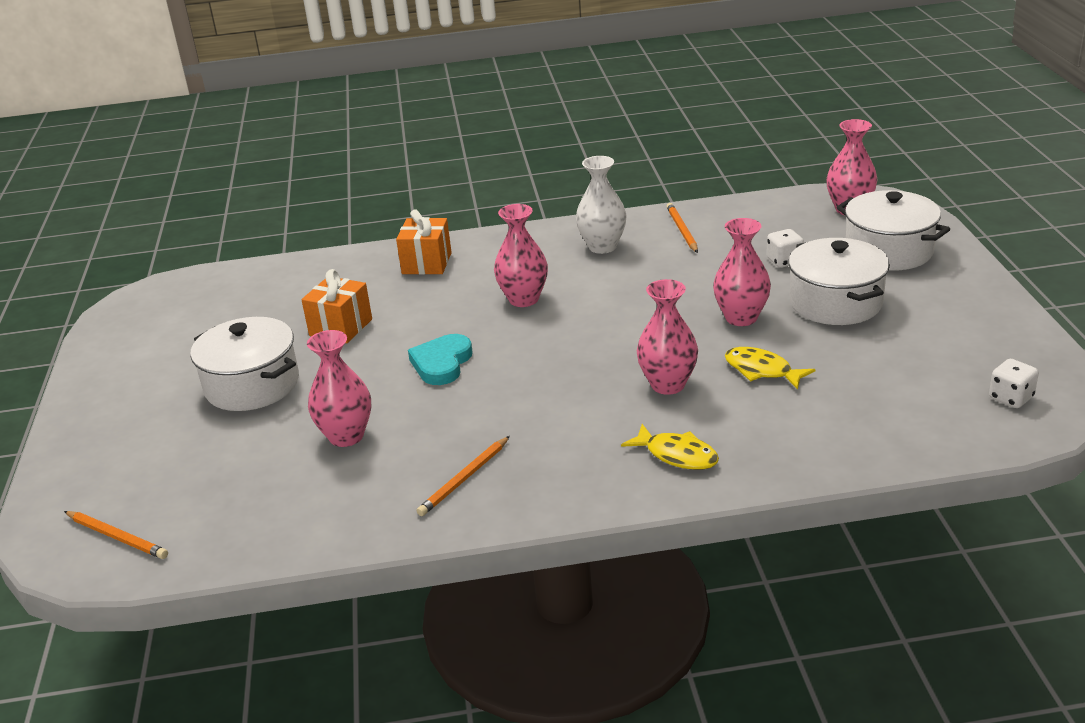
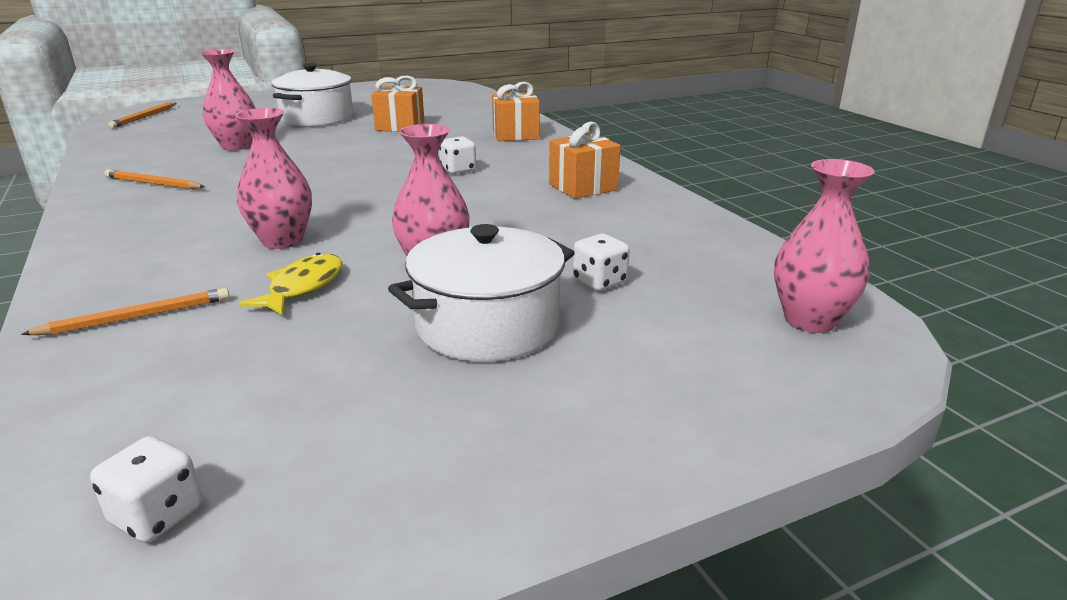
camera: 70 degrees right, 5 degrees down
turquoise heart [408,334,473,385] -> none
pink vase [494,204,548,307] -> white dice [439,136,476,174]
white vase [576,156,627,254] -> orange gift [549,122,621,199]
yellow fish [621,424,719,470] -> none
orange pencil [666,203,698,253] -> orange pencil moved to [21,288,230,335]
white pot [836,190,950,271] -> none

